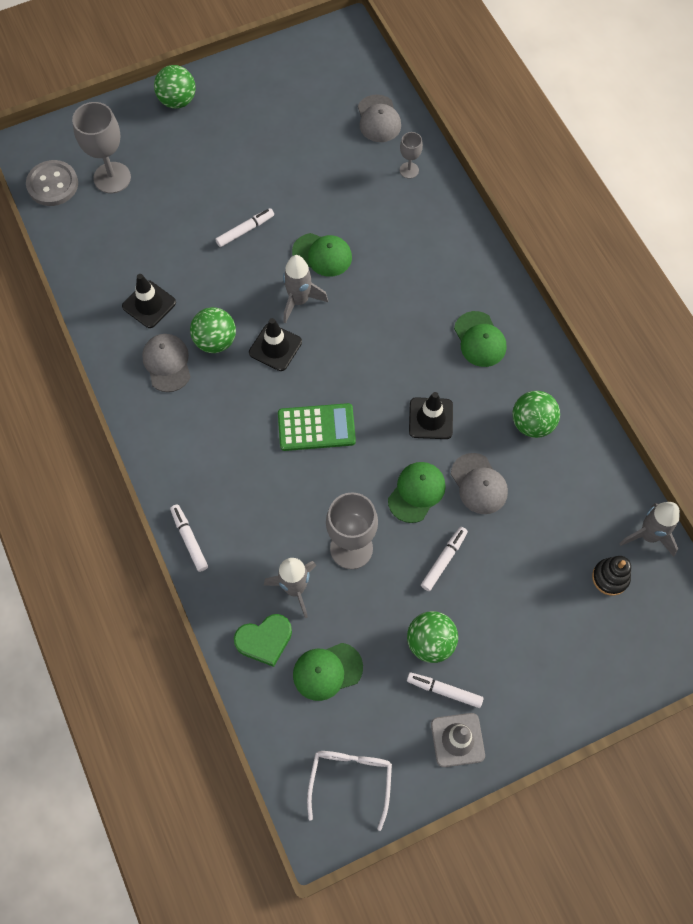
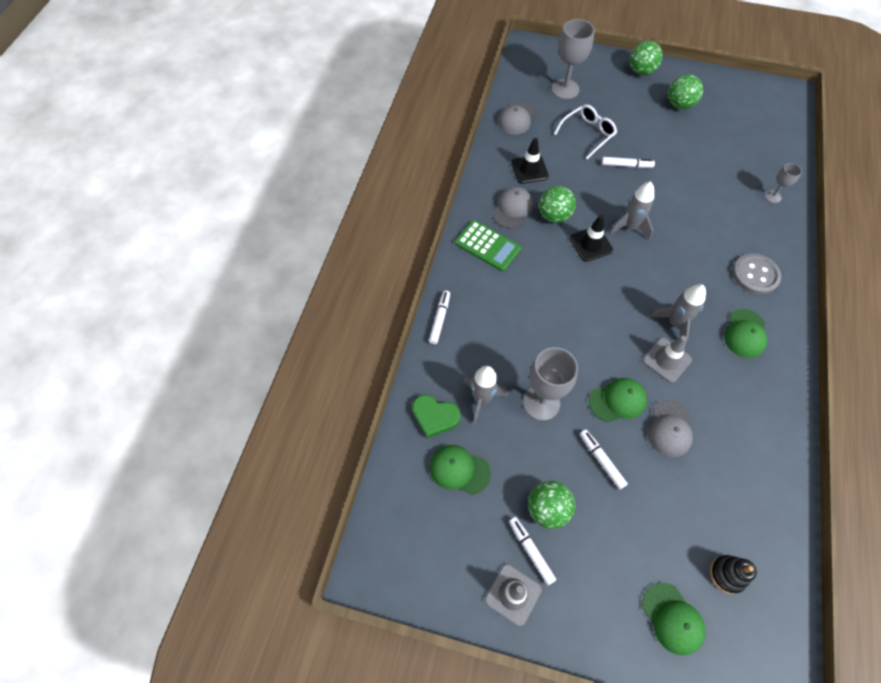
camera: 40 degrees right, 5 degrees down
grey button [26,160,78,206] -> grey button moved to [732,254,781,295]
green calculator [278,403,356,451] -> green calculator moved to [455,220,521,271]
green cap [292,233,352,277] -> green cap moved to [642,582,706,655]
white glasses [307,751,392,831] -> white glasses moved to [554,104,617,159]
grey cap [358,94,401,142] -> grey cap moved to [498,101,536,135]
black traffic cone [409,392,453,439] -> grey traffic cone [643,336,692,383]
white marker [421,527,468,591] -> white marker turned 105 degrees counterclockwise [580,429,628,489]
green ball [512,391,560,438] -> green ball moved to [668,74,703,109]
grey rocket [619,502,680,557] -> grey rocket moved to [650,284,706,342]

